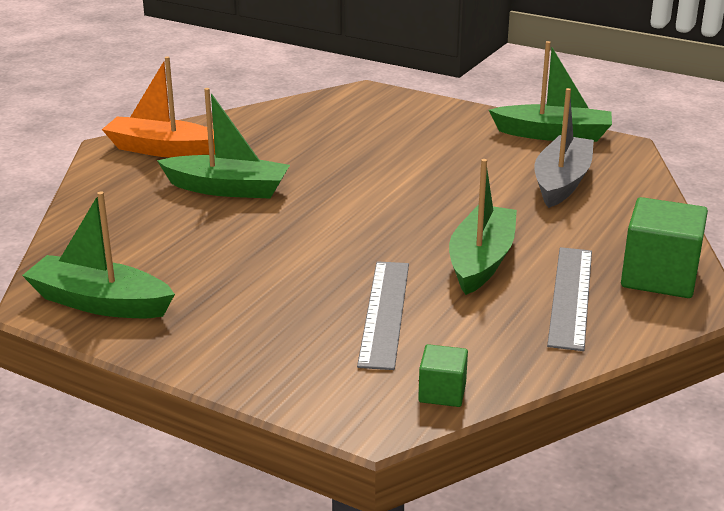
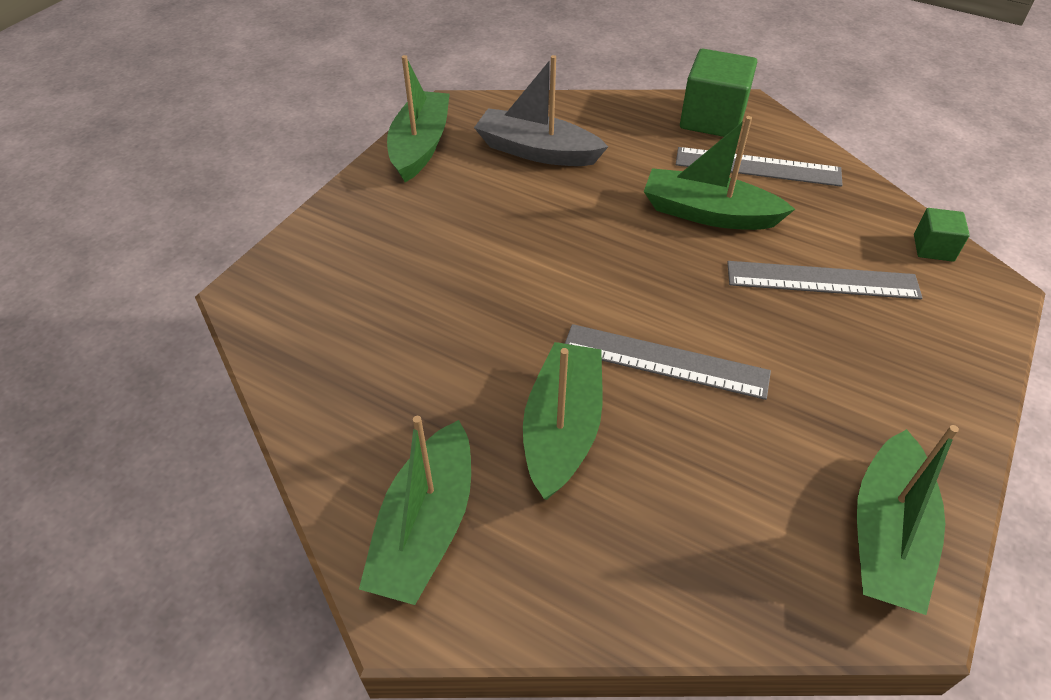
camera: 90 degrees left, 20 degrees up
orange boat [102,56,215,158] -> green boat [359,416,471,605]
none -> grey ruler [565,324,771,400]

